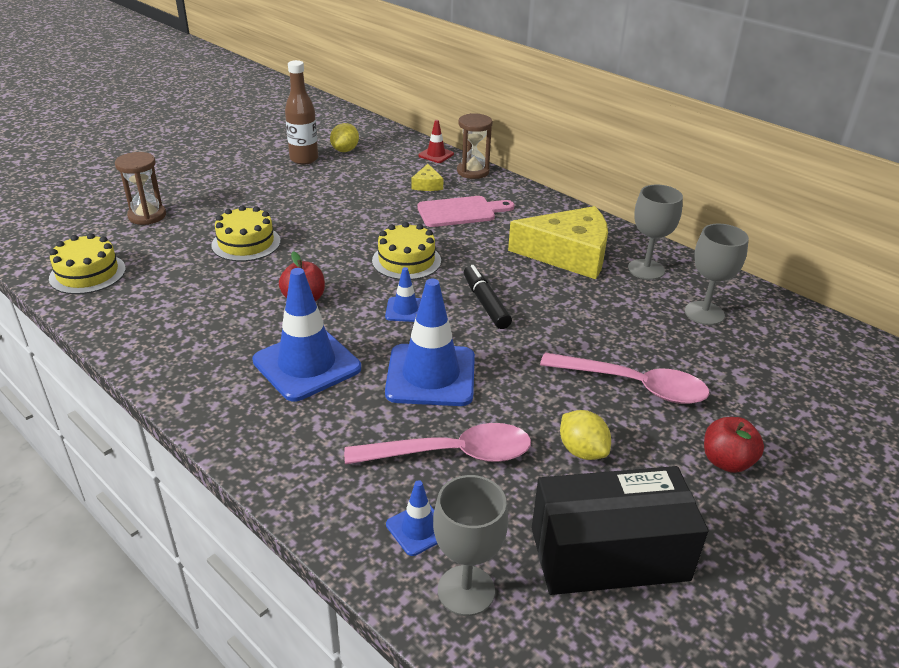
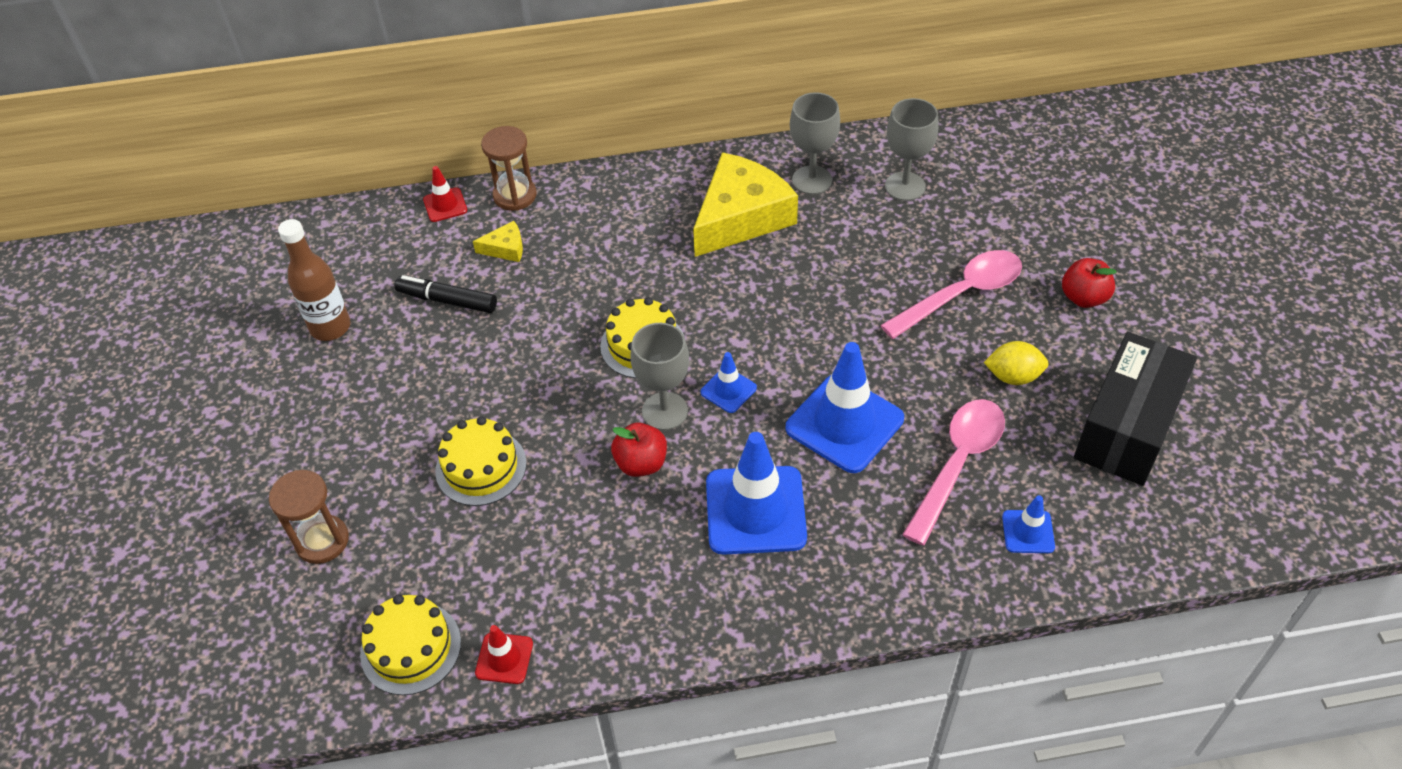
camera: 50 degrees left, 15 degrees up
yellow lemon [330,123,359,152] -> none
yellow cheese [411,164,443,191] -> yellow cheese turned 45 degrees counterclockwise [473,221,523,262]
pink cutting board [417,196,514,227] -> none
grey goblet [433,475,508,616] -> grey goblet moved to [631,323,689,430]
black marker [464,265,512,329] -> black marker moved to [394,275,497,313]
none -> red traffic cone [475,625,533,684]

